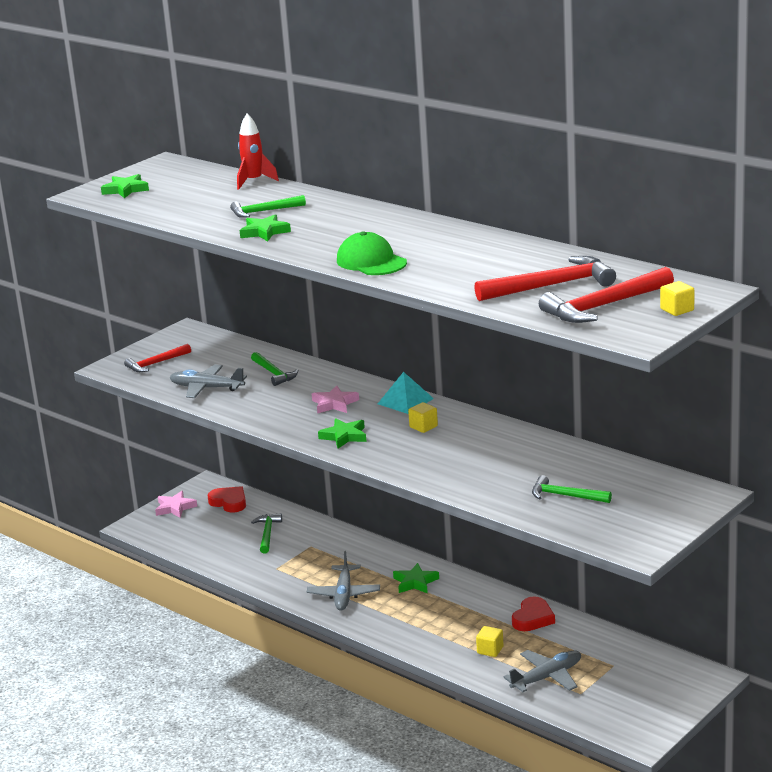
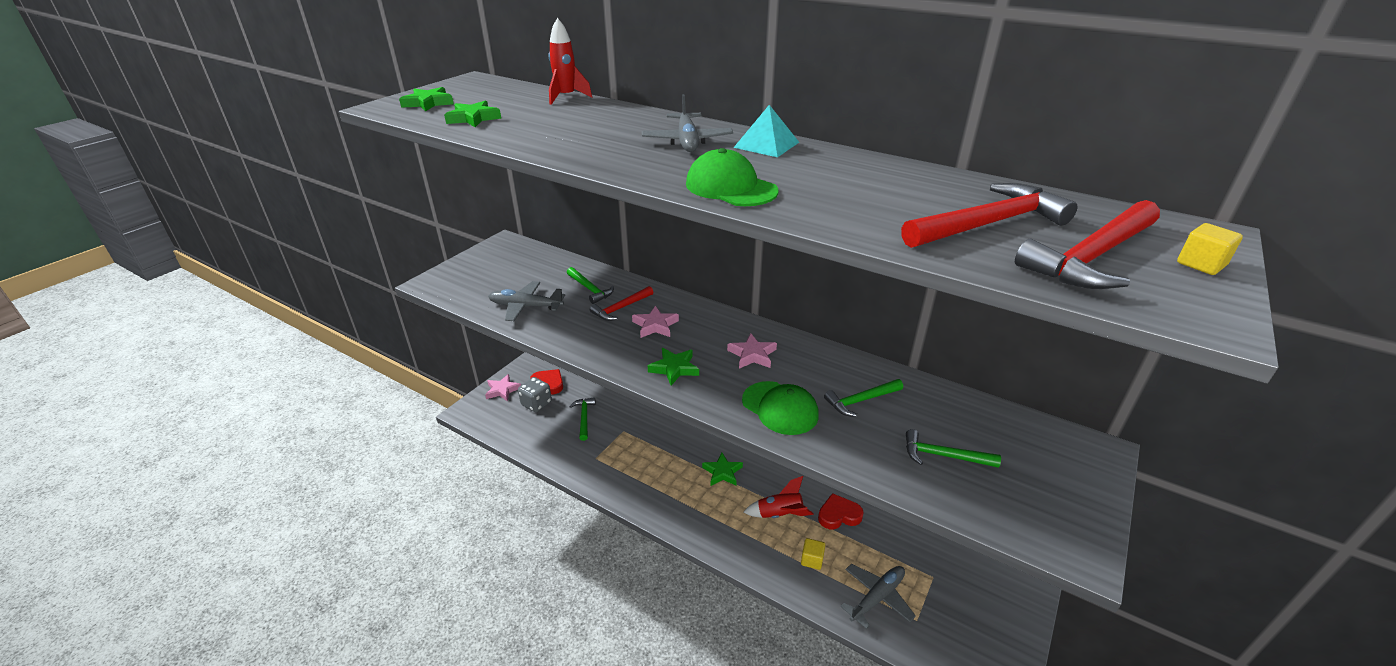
camera: 10 degrees left, 10 degrees up
red hammer [124,344,191,372] -> red hammer moved to [590,286,653,321]
green hammer [230,195,306,218] -> green hammer moved to [824,379,903,417]
green star [240,214,291,241] -> green star moved to [444,101,501,127]
grey plane [307,551,380,611] -> grey plane moved to [642,94,733,152]
turquoise pyramid [378,372,434,414] -> turquoise pyramid moved to [734,105,799,157]
yellow cube [408,402,438,433] -> pink star [727,333,777,369]
red heart [512,597,555,631] -> red heart turned 120 degrees counterclockwise [818,493,864,529]
none -> grey dice [518,377,552,412]
none -> green cap [742,381,819,435]
none -> red rocket [744,476,814,518]

